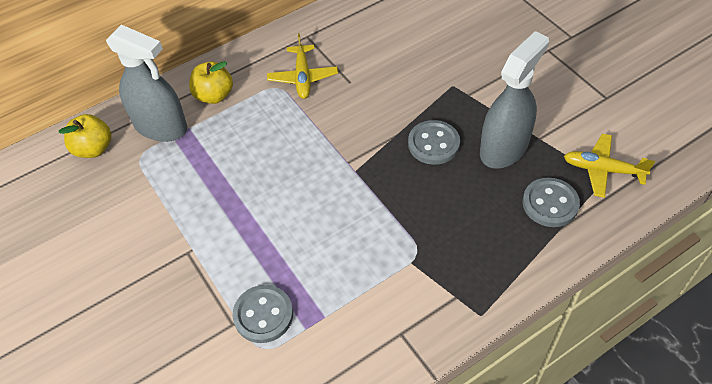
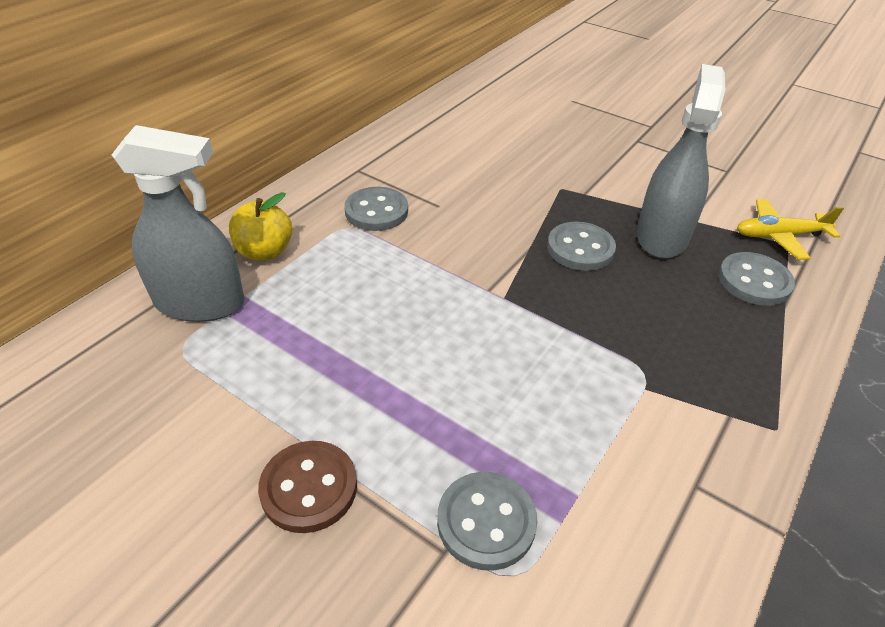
camera: 25 degrees left, 10 degrees down
yellow apple [59,114,112,158] -> none
yellow plane [267,33,338,99] -> grey button [344,187,408,231]
none -> brown button [258,441,357,533]

